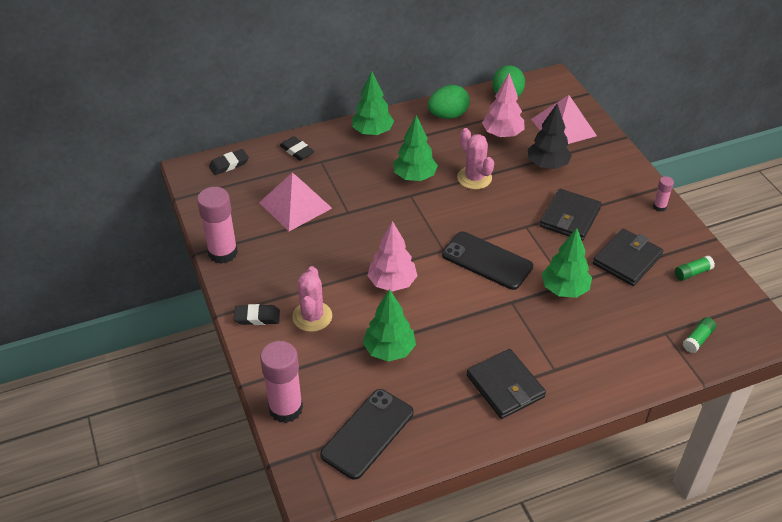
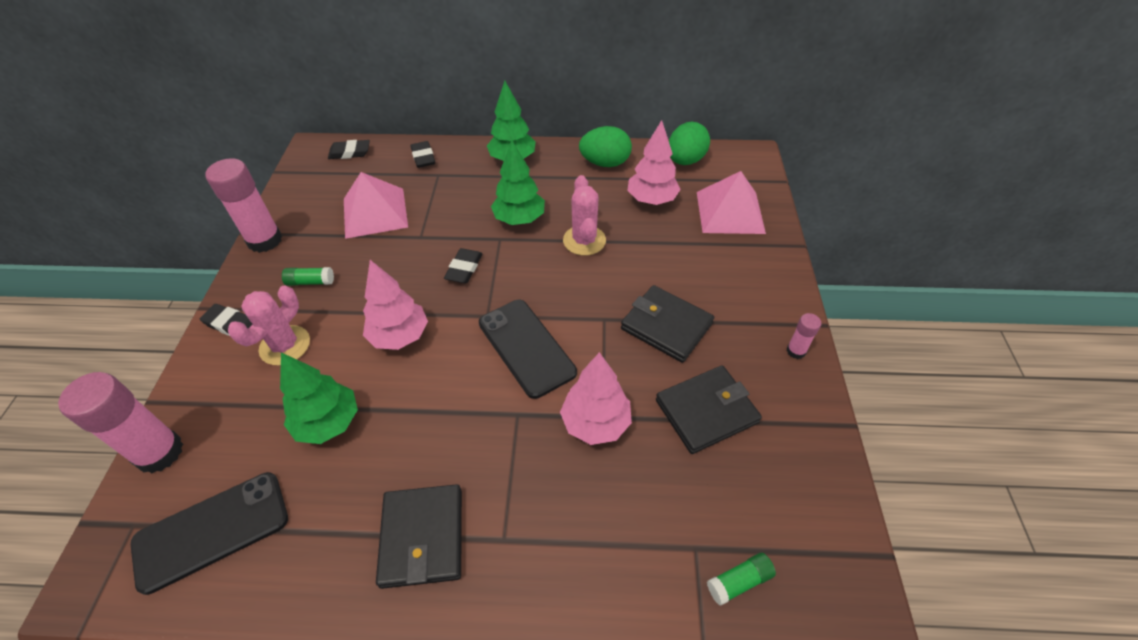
camera: 25 degrees right, 5 degrees up
black tree [528,104,572,169] -> none
black wallet [540,189,601,241] -> black wallet turned 75 degrees clockwise [621,285,714,363]
green tree [542,228,592,298] -> pink tree [560,352,632,445]
green glue stick [675,256,715,281] -> green glue stick moved to [282,267,334,286]
none -> black eraser [444,248,482,284]

